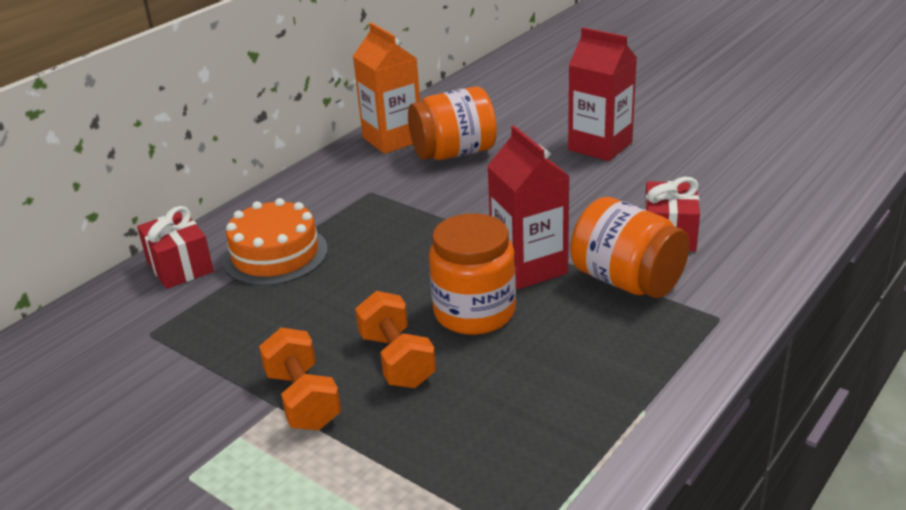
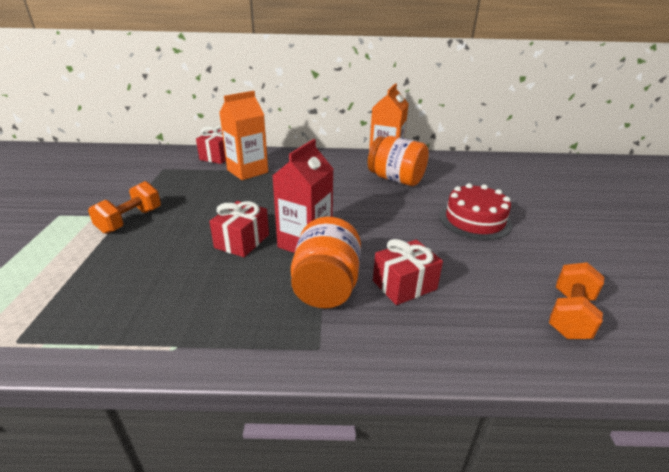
camera: 50 degrees right, 0 degrees up
orange cake [222,198,328,286] -> orange carton [219,91,268,180]
orange dumbbell [355,291,436,388] -> orange dumbbell moved to [549,262,604,339]
orange jar [429,213,516,335] -> red gift [209,201,269,257]
red carton [568,27,637,161] -> red cake [439,183,512,240]

